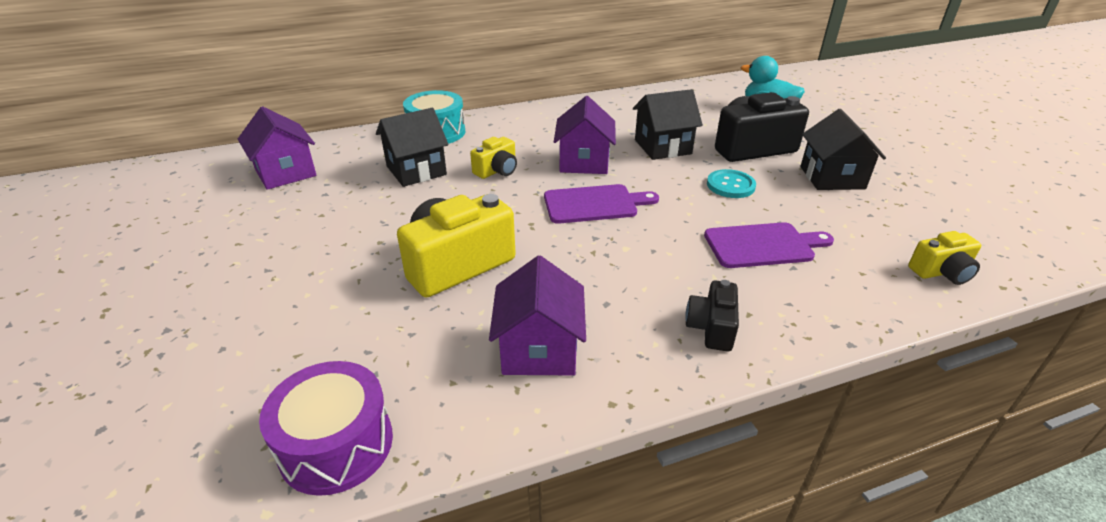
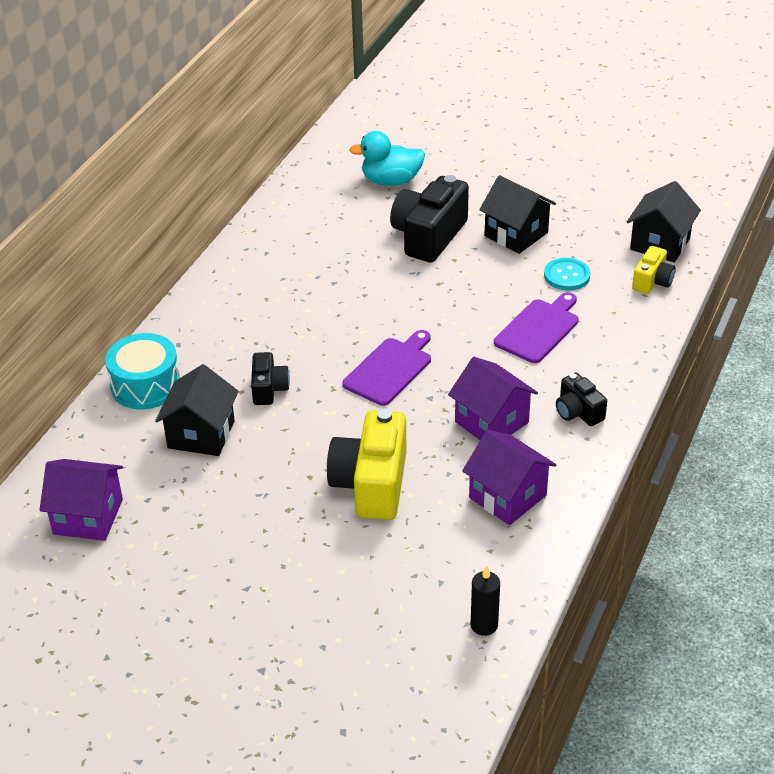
camera: 45 degrees left, 5 degrees up
purple drum [259,361,393,496] -> black candle [471,566,500,636]
yellow camera [470,137,517,179] -> black camera [251,352,290,405]
purple house [554,96,616,174] -> purple house moved to [448,357,538,440]
black house [633,89,703,160] -> black house moved to [627,181,701,263]
turquoise button [707,169,756,198] -> turquoise button moved to [544,258,590,290]

